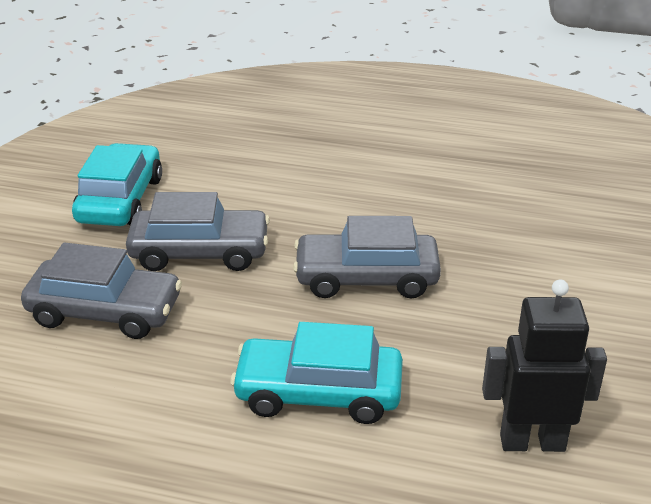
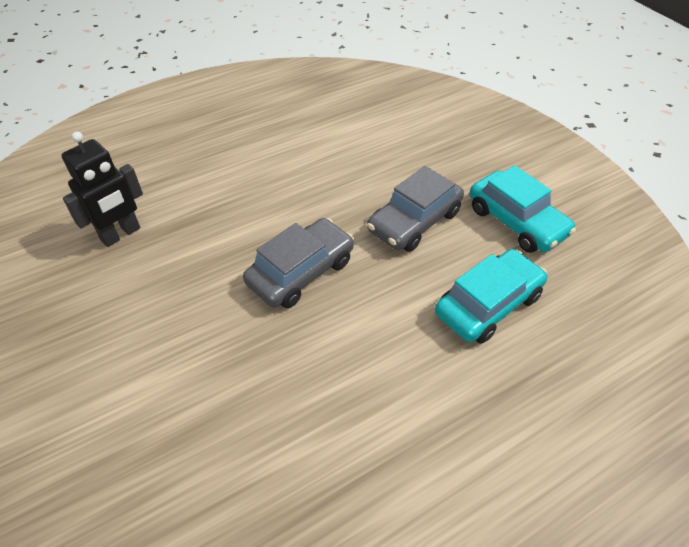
camera: 135 degrees right, 15 degrees up
grey car [21,243,182,339] -> none
turquoise car [230,322,403,424] -> turquoise car moved to [435,249,547,344]

